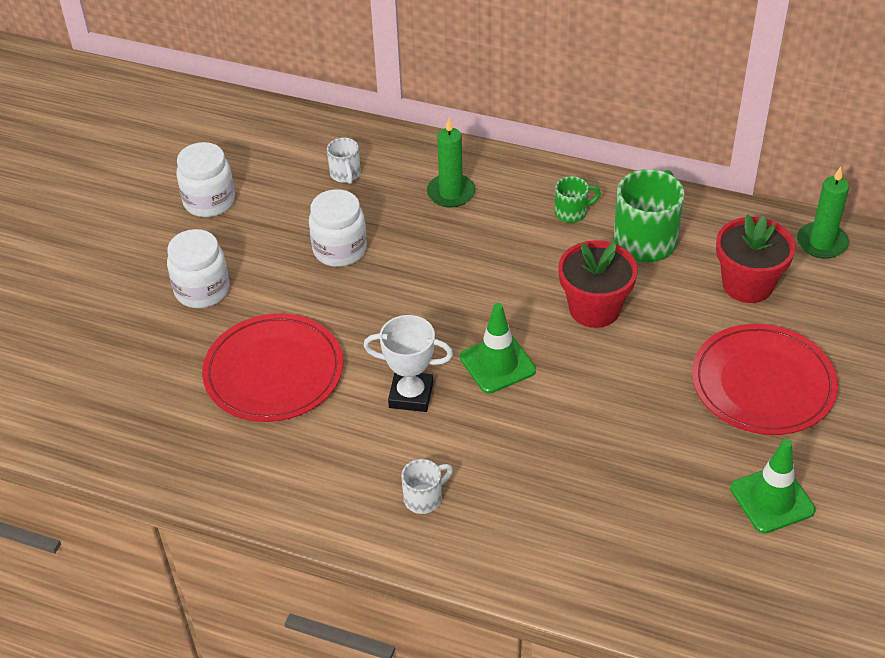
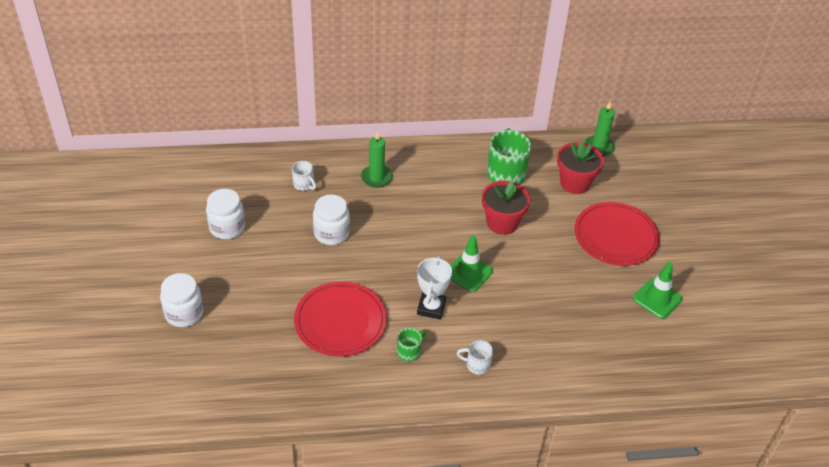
camera: 30 degrees left, 0 degrees up
white jar [167,229,229,308] -> white jar moved to [160,273,203,327]
white trophy [363,315,453,412] -> white trophy turned 60 degrees counterclockwise [417,256,452,320]
white mug [401,459,453,514] -> white mug turned 105 degrees counterclockwise [457,340,493,374]
green mug [555,176,601,223] -> green mug moved to [397,328,427,362]

